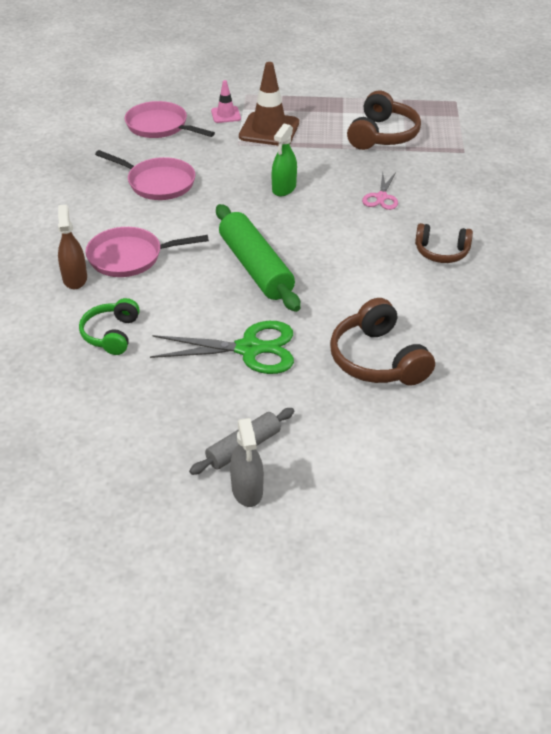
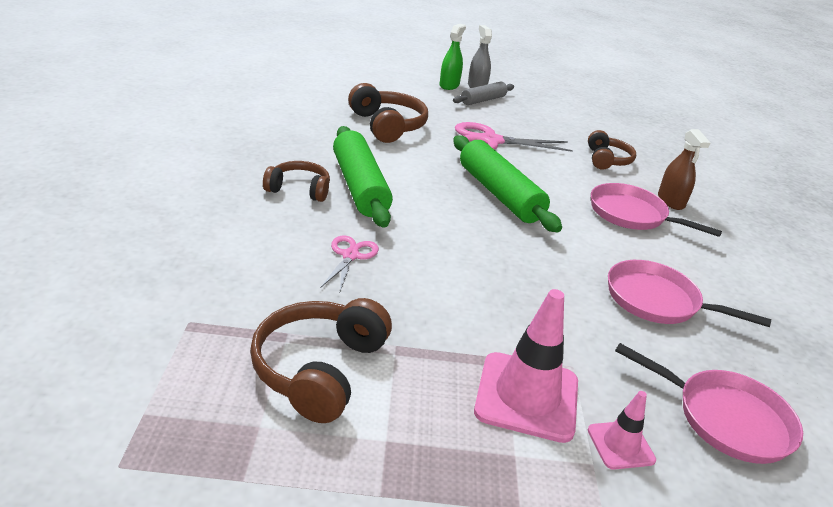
camera: 175 degrees right, 10 degrees down
green headphones [79,298,140,355] -> brown headphones [588,130,636,170]
pink pan [85,227,209,277] -> pink pan turned 135 degrees counterclockwise [591,183,722,237]
green scissors [150,321,294,374] -> pink scissors [455,122,573,152]
brown traffic cone [239,62,299,146] -> pink traffic cone [474,289,578,443]
green spray bottle [272,124,297,196] -> green spray bottle moved to [440,24,466,90]
none -> green rolling pin [333,126,393,228]

